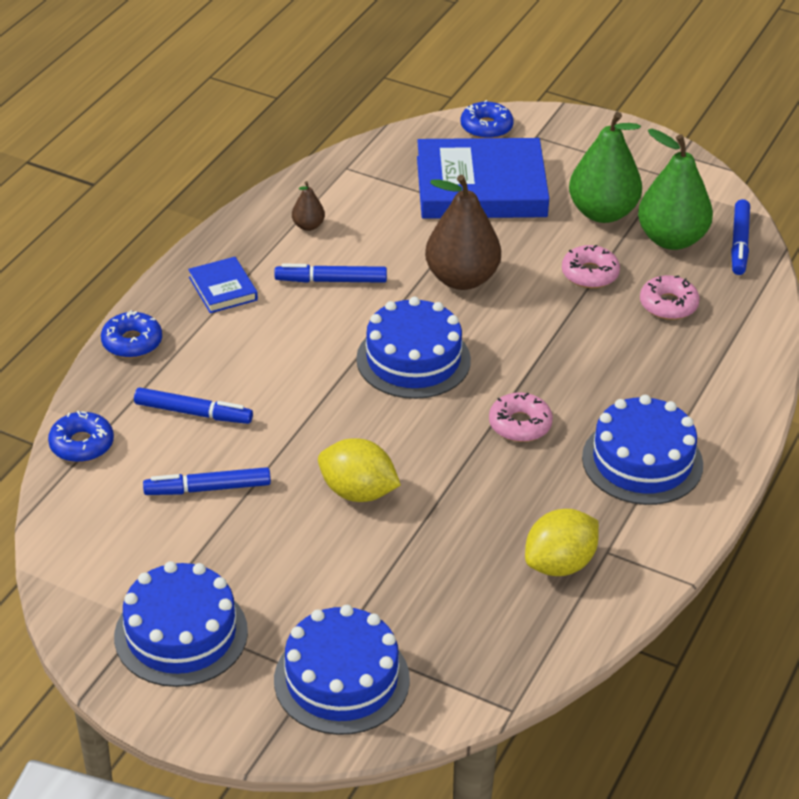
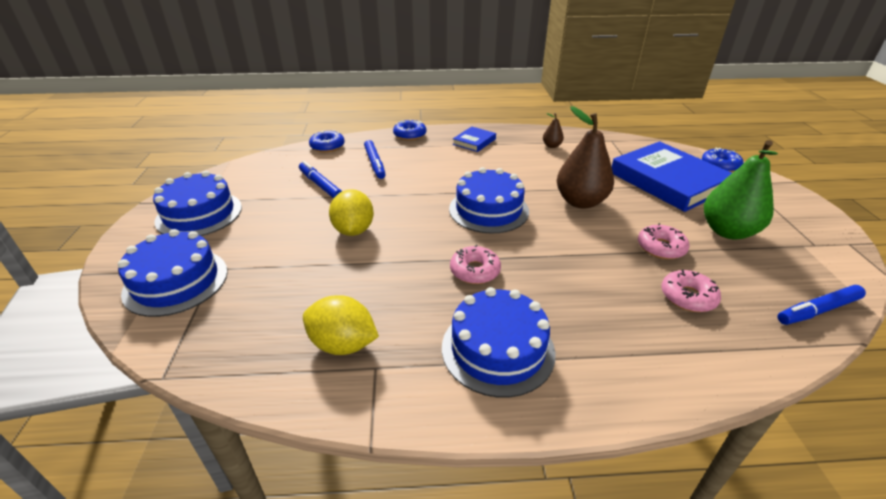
camera: 60 degrees right, 5 degrees down
blue marker [274,264,387,283] -> none
green pear [638,129,713,250] -> none

